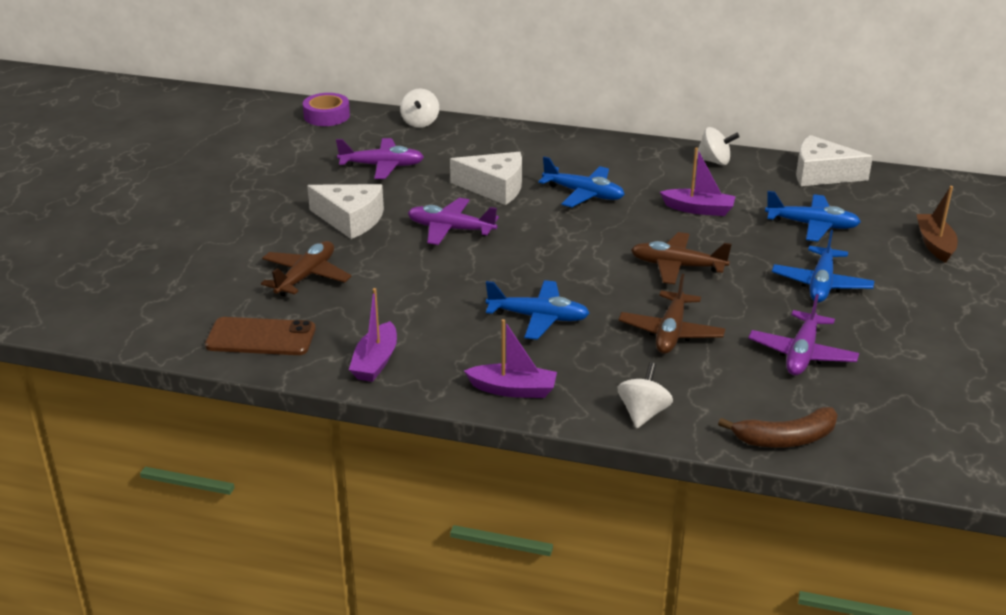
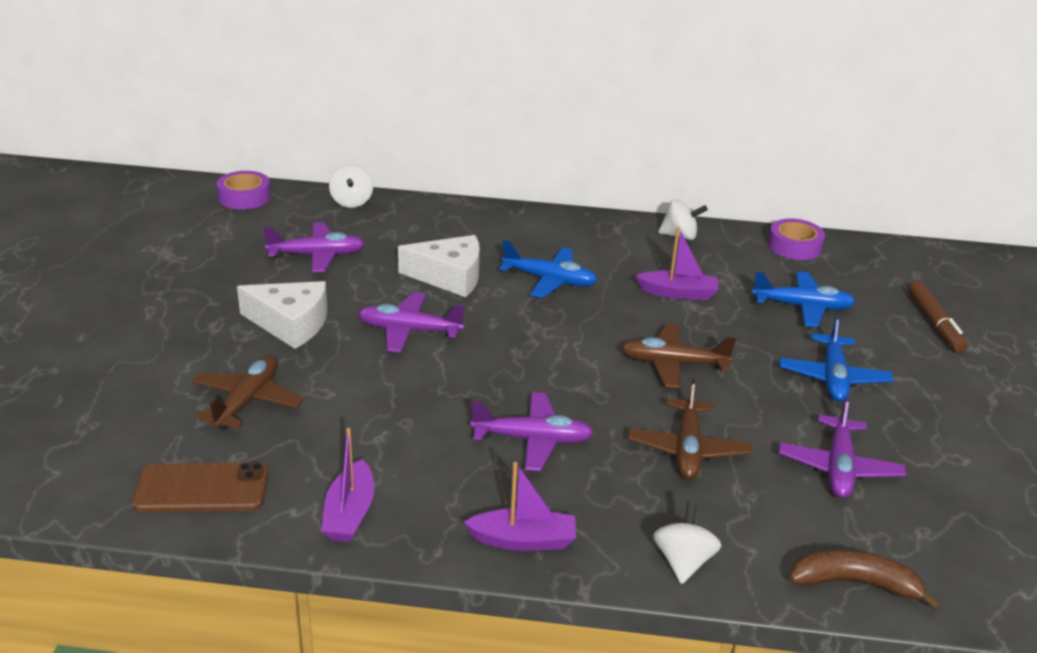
camera: 10 degrees left, 0 degrees up
blue plane [486,280,590,340] -> purple plane [470,392,594,471]
brown banana [718,407,838,448] -> brown banana turned 150 degrees counterclockwise [789,549,941,610]
white cheese [796,135,873,186] -> purple tape [768,219,825,260]
brown boat [916,186,958,263] -> brown marker [908,280,968,352]

